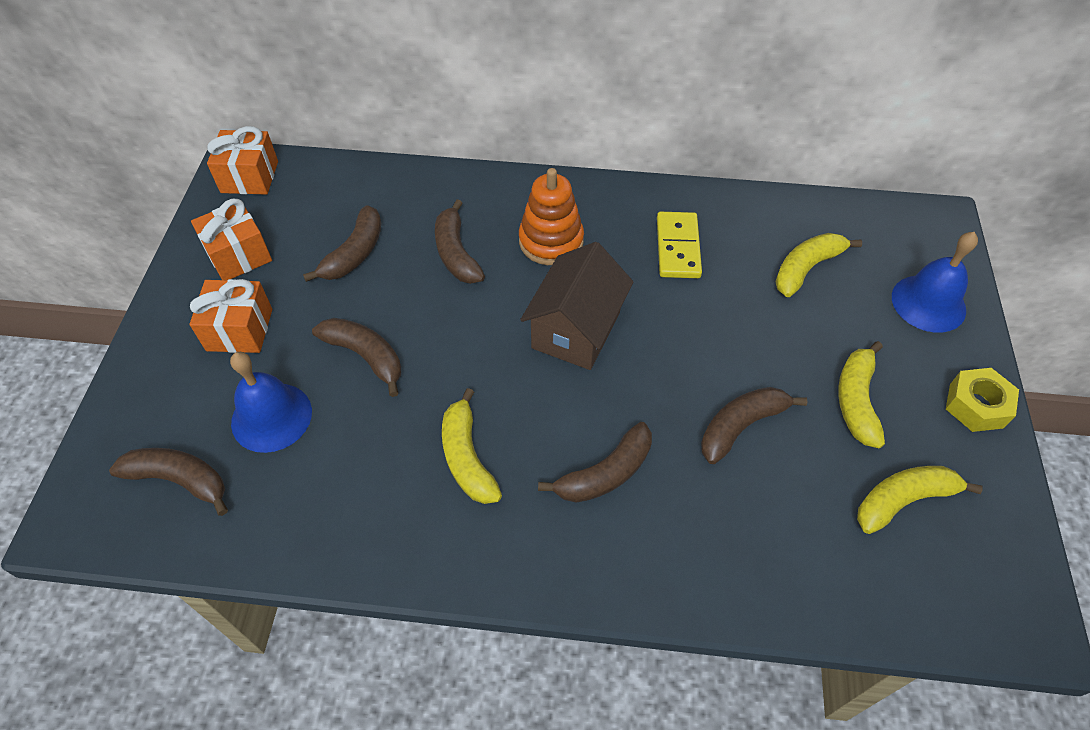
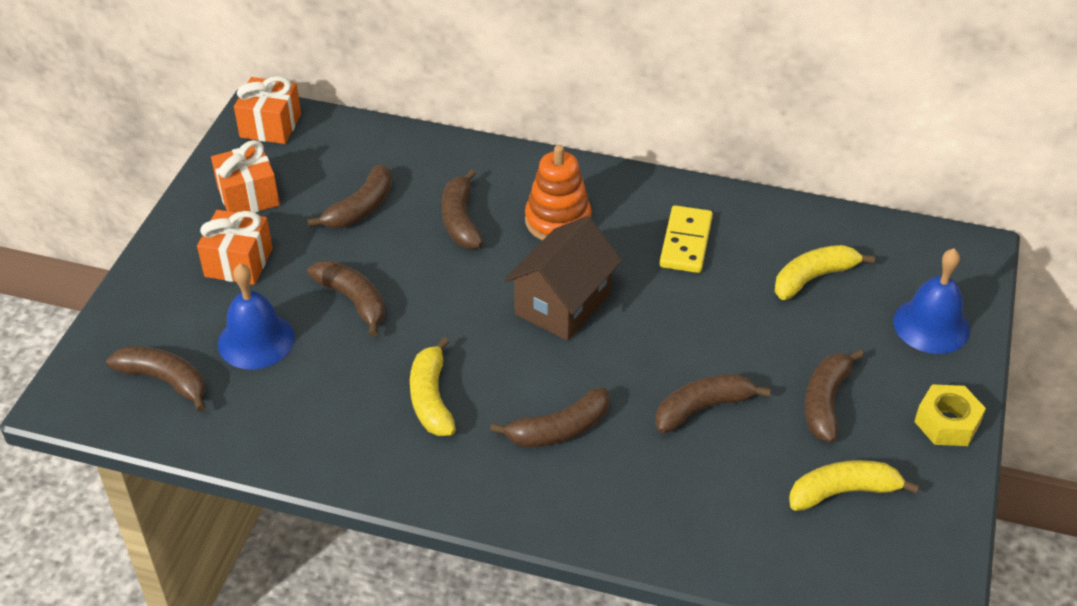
camera: 10 degrees right, 10 degrees down
yellow banana [838,341,885,448] -> brown banana [805,349,864,443]

